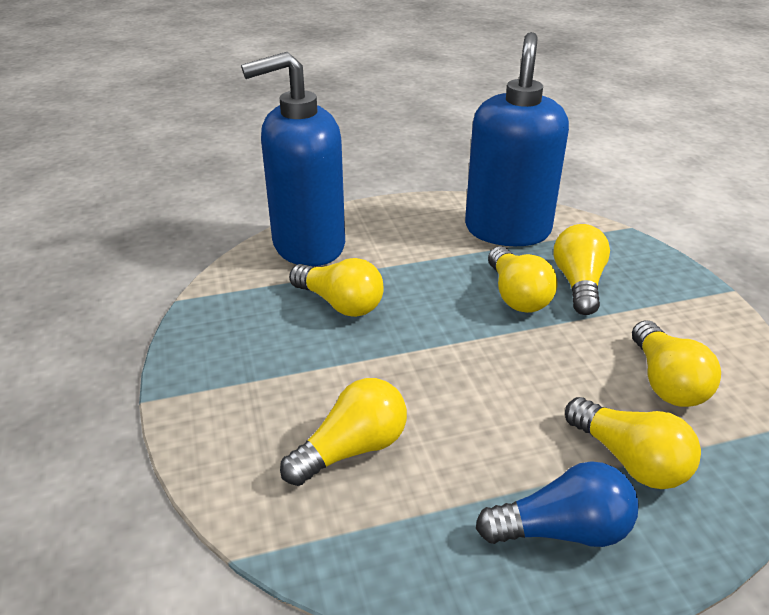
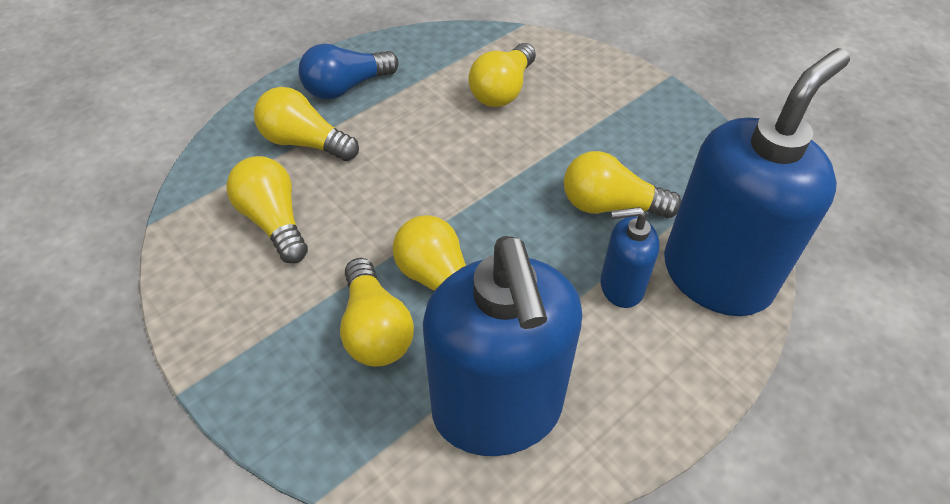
camera: 155 degrees right, 15 degrees up
none -> blue soap dispenser [600,207,660,308]

